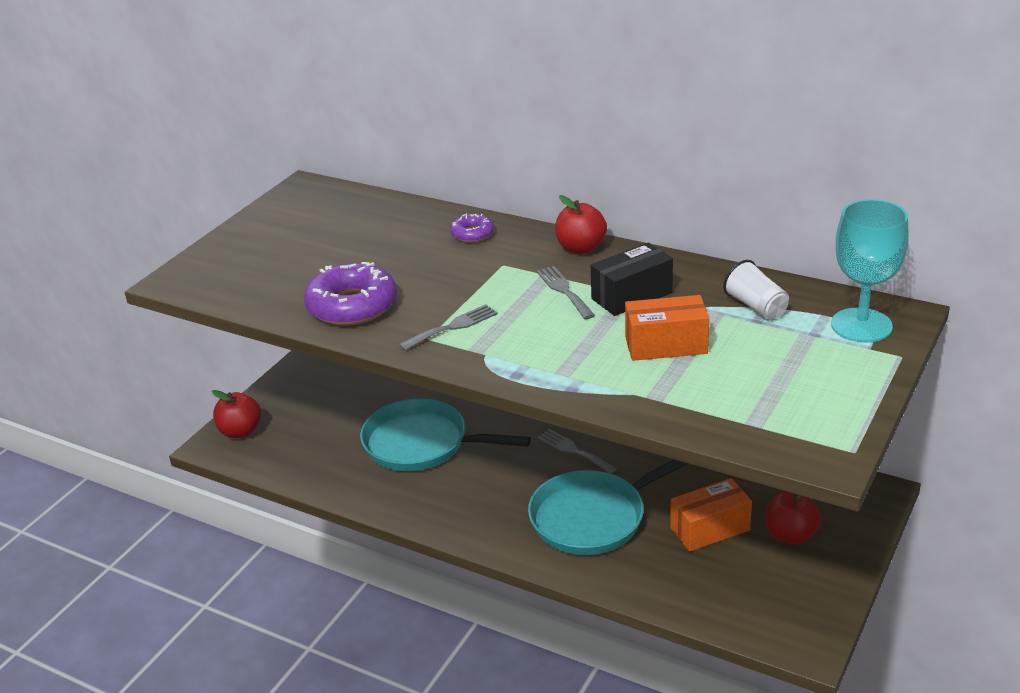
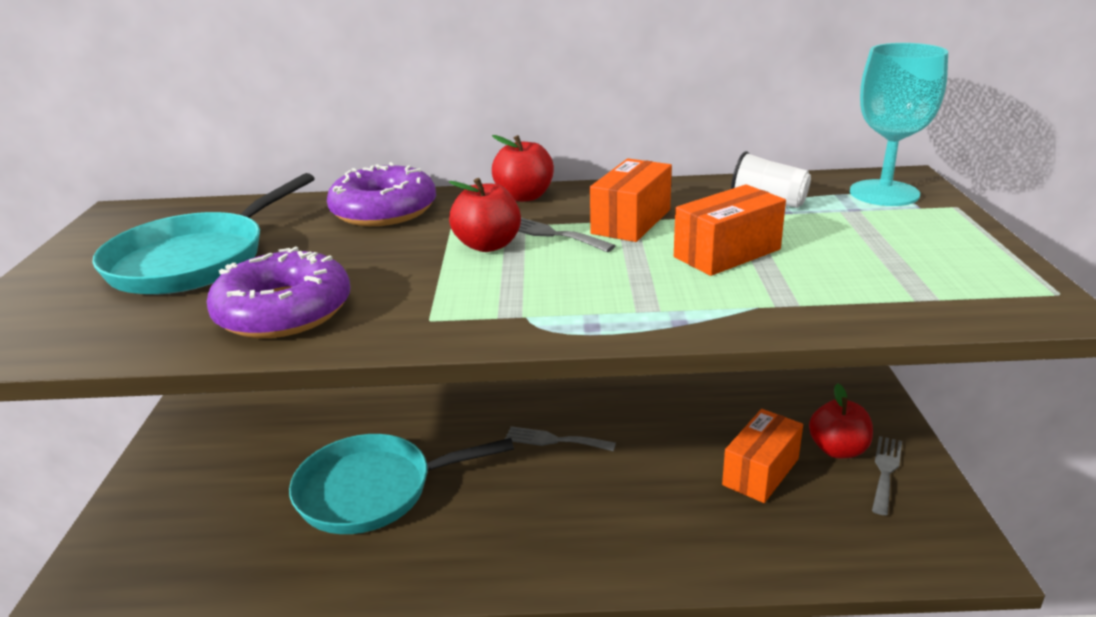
camera: 30 degrees left, 5 degrees down
red apple [212,390,261,438] -> red apple moved to [449,178,521,252]
grey fork [399,304,498,351] -> grey fork moved to [872,436,902,515]
purple donut [450,213,494,242] -> purple donut [327,162,436,226], size x1.94
turquoise pan [528,459,689,555] -> turquoise pan moved to [92,173,315,294]
black box [591,243,673,316] -> orange box [590,159,672,242]

